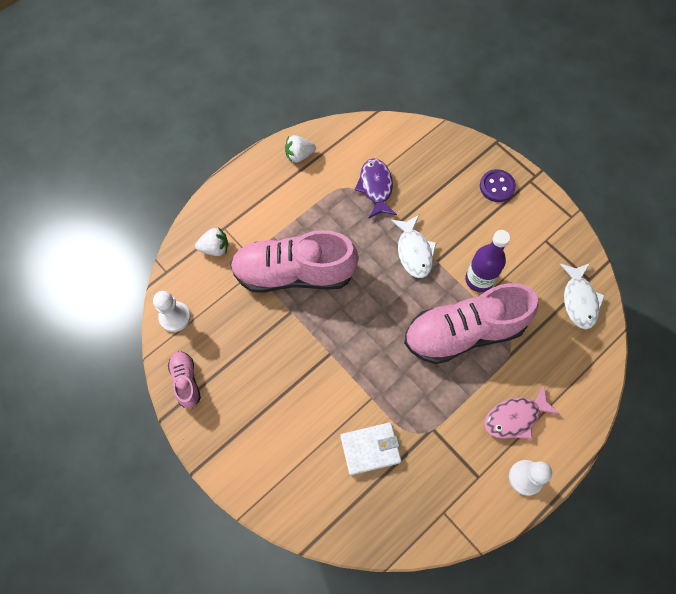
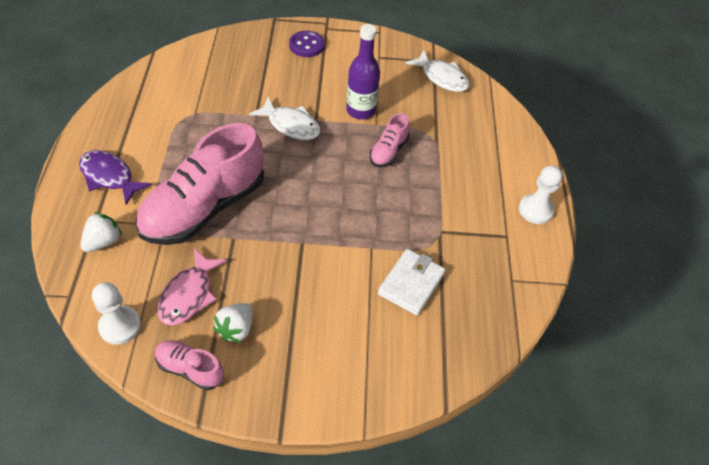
camera: 50 degrees left, 15 degrees down
white strawberry [285,135,316,163] -> white strawberry moved to [213,303,253,343]
purple fish [355,158,397,219] -> purple fish moved to [79,150,152,205]
pink shoe [404,283,539,364] -> pink shoe [370,113,410,167], size x0.46
pink fish [484,385,560,439] -> pink fish moved to [157,249,227,326]

